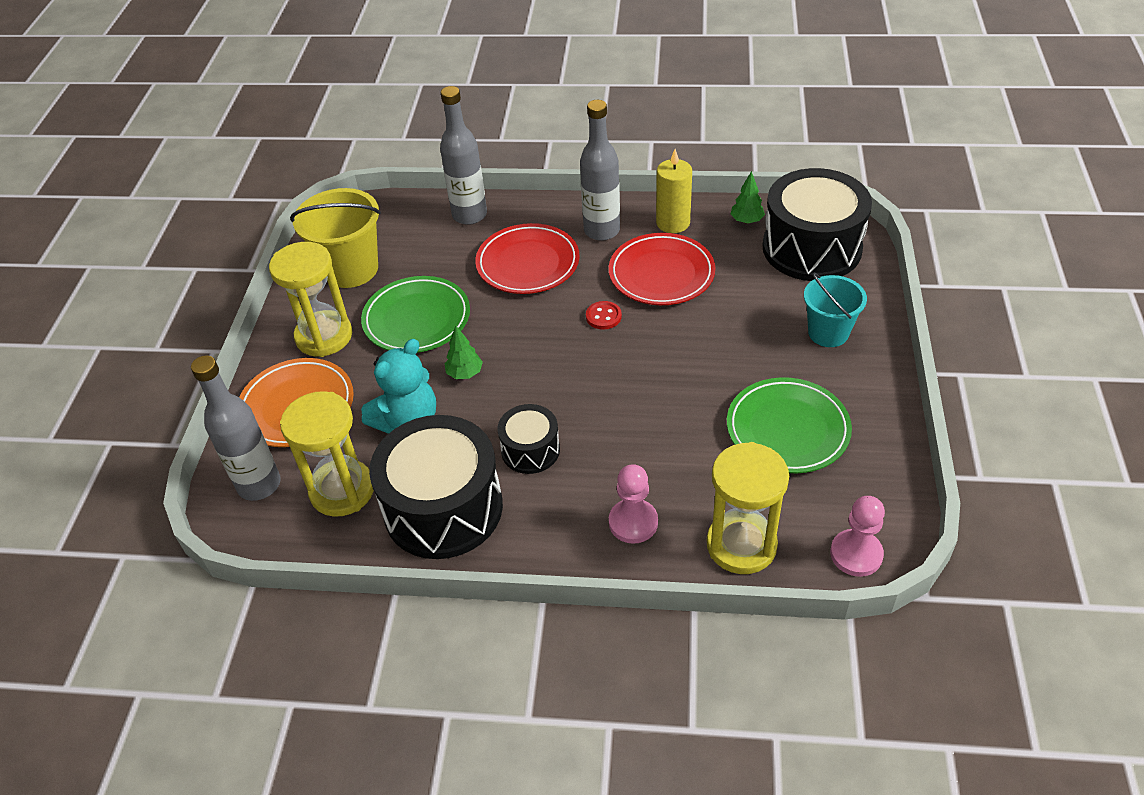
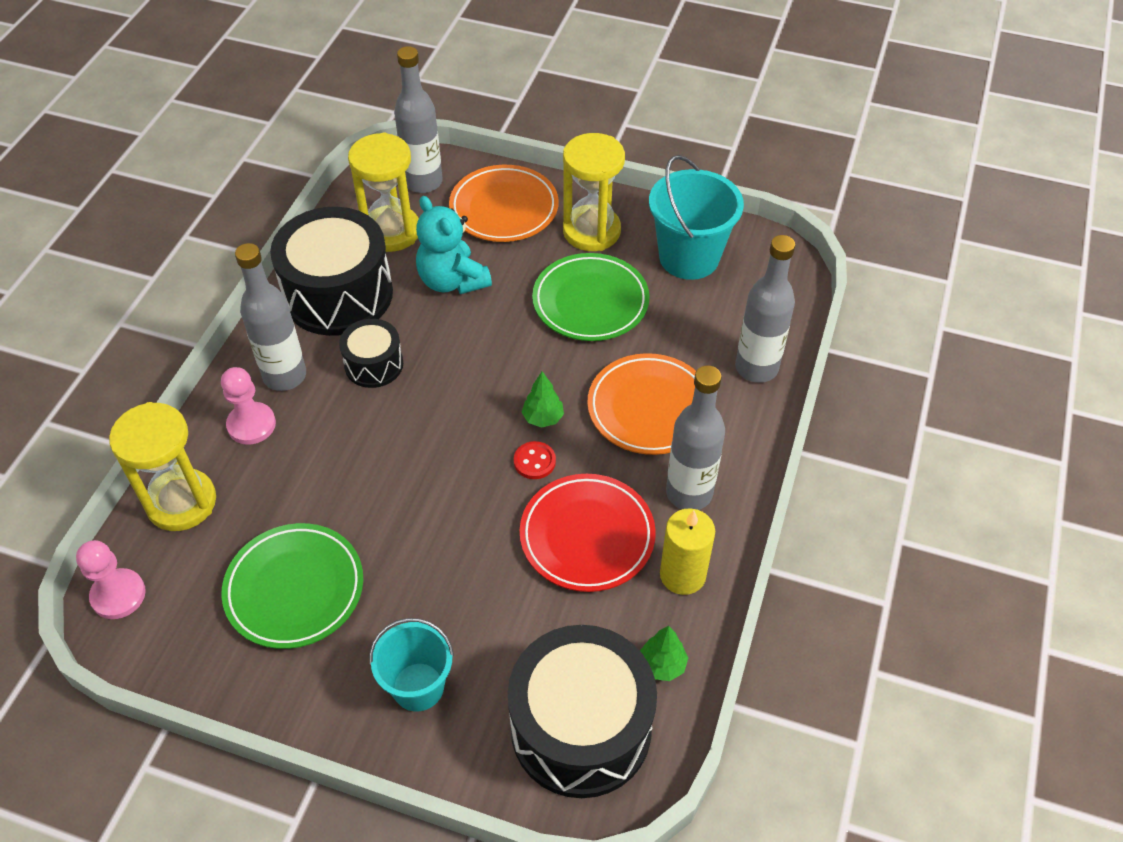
camera: 100 degrees right, 5 degrees up
yellow bucket [290,188,381,288] -> turquoise bucket [649,155,744,280]
green tree [445,325,483,379] -> green tree moved to [522,371,564,428]
red plate [475,223,580,294] -> orange plate [587,353,696,455]
none -> grey bottle [235,243,306,391]

